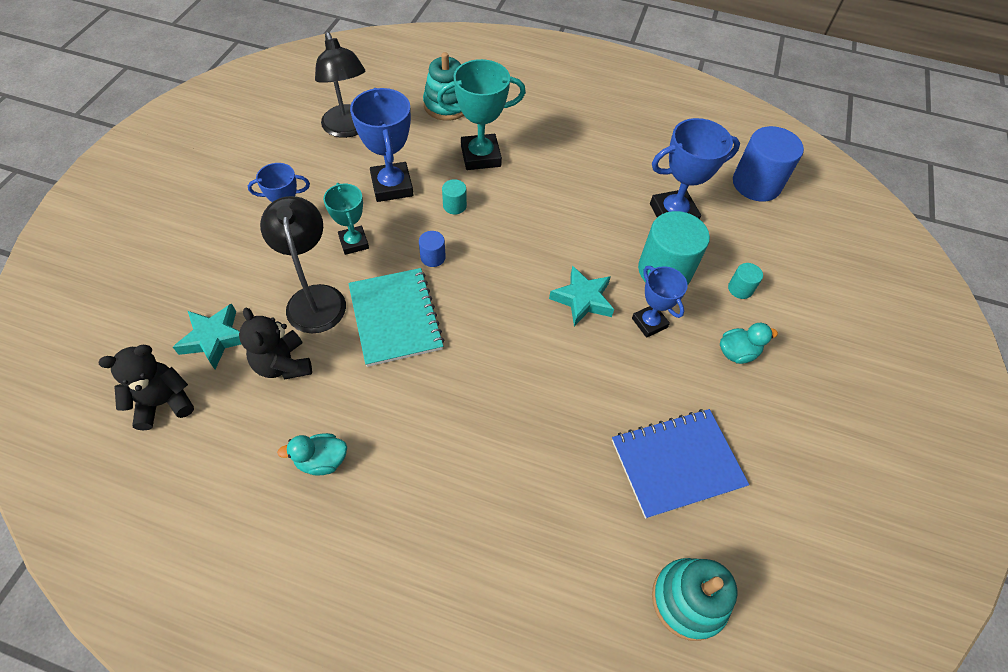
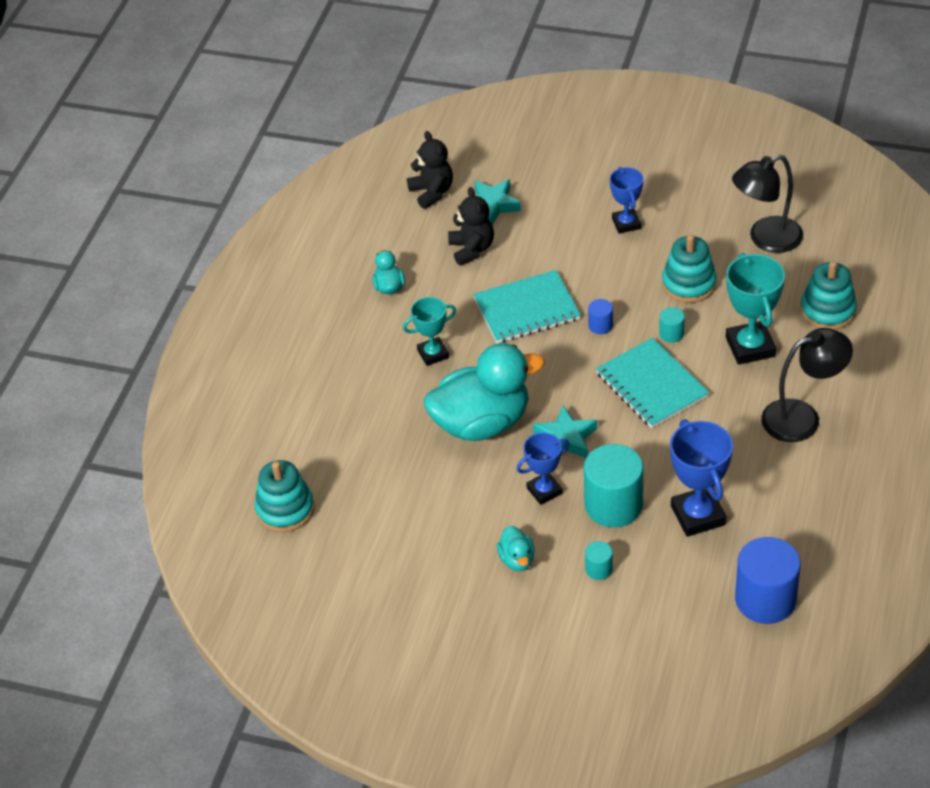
camera: 95 degrees right, 10 degrees down
black teddy bear [239,308,312,379] -> black teddy bear turned 105 degrees clockwise [448,187,494,266]
black lamp [260,196,346,333] -> black lamp moved to [761,328,853,442]
turquoise trophy [323,183,369,255] -> turquoise trophy moved to [403,297,456,366]
blue trophy [350,88,413,202] -> turquoise stacking toy [662,234,717,303]
blue notebook [612,409,749,519] -> none
none -> turquoise duck [424,343,545,441]
none -> turquoise notebook [596,338,709,428]

